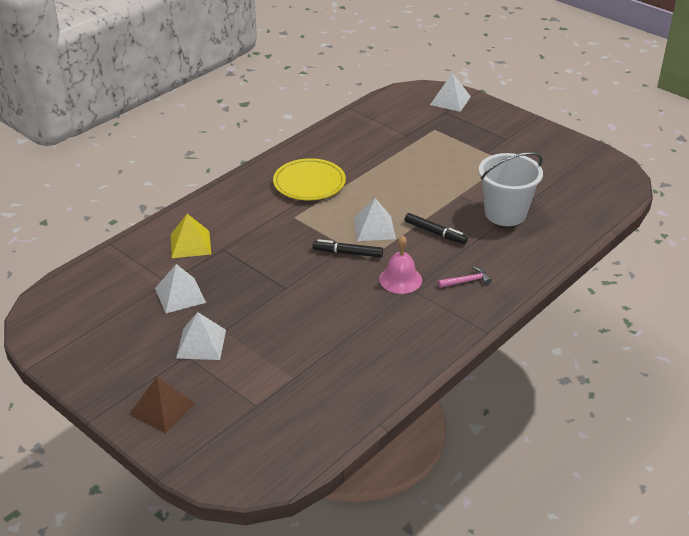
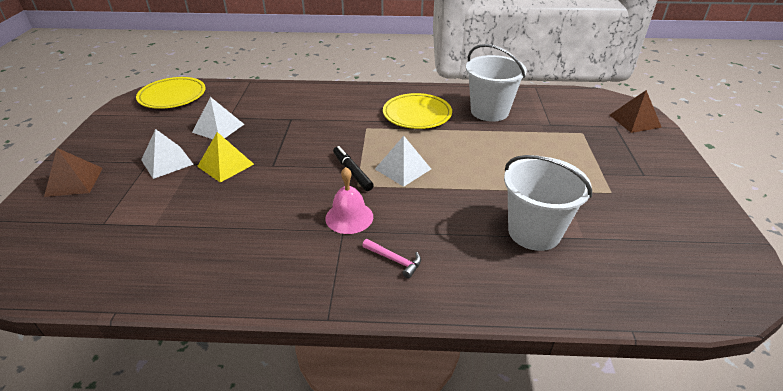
camera: 50 degrees right, 0 degrees up
yellow pyramid [171,214,211,258] -> yellow pyramid moved to [197,132,254,183]
black marker [405,213,468,244] -> none
white pyramid [430,73,471,112] -> brown pyramid [610,90,662,133]
none -> yellow plate [136,77,206,109]
none -> white bucket [466,44,527,122]

